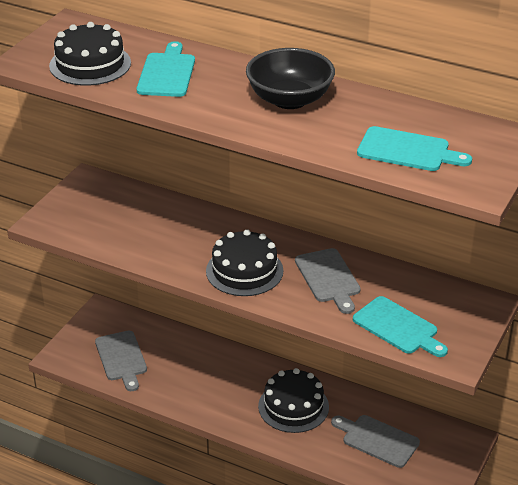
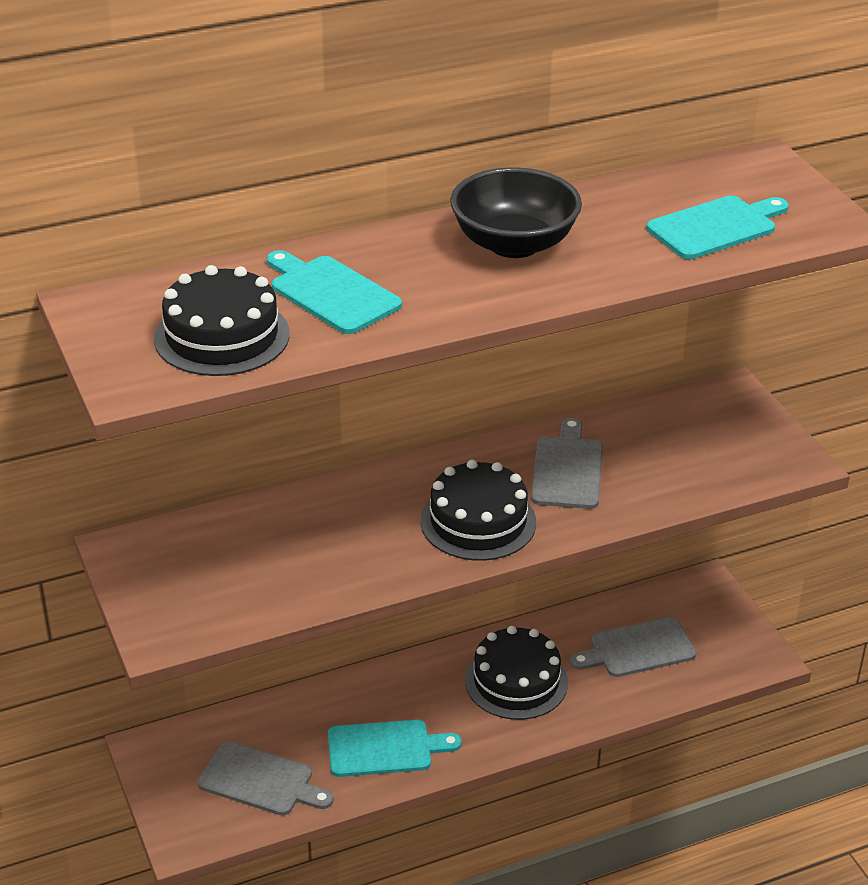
camera: 50 degrees left, 0 degrees up
grey cutting board [295,248,361,314] -> grey cutting board turned 105 degrees counterclockwise [531,418,603,509]
turquoise cutting board [353,296,448,357] -> turquoise cutting board moved to [328,720,462,777]

